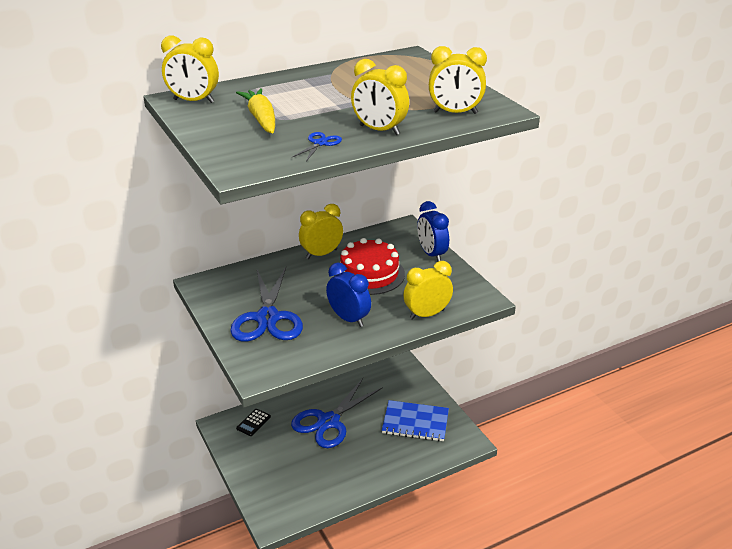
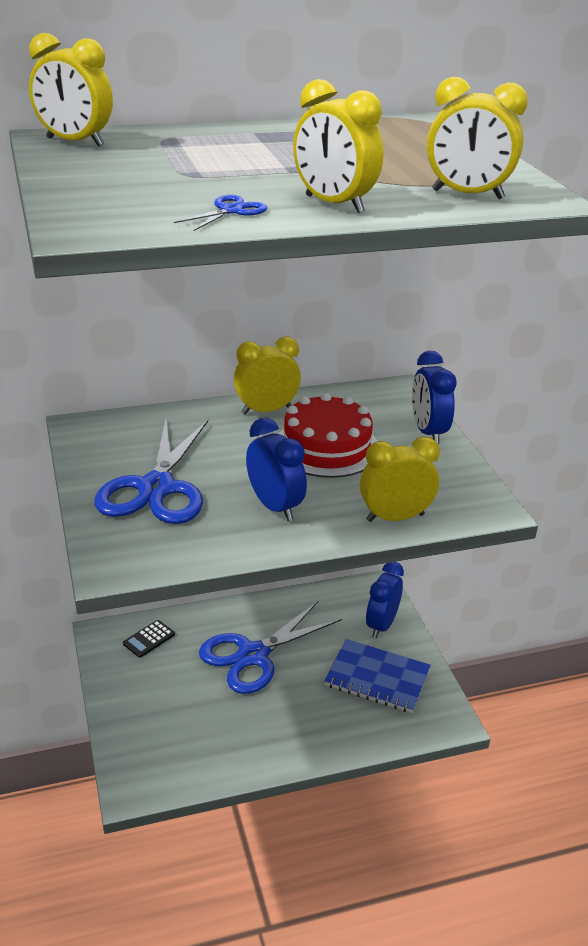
camera: 10 degrees right, 0 degrees up
yellow carrot [236,88,275,133] -> none
none -> blue clock [366,562,404,638]

